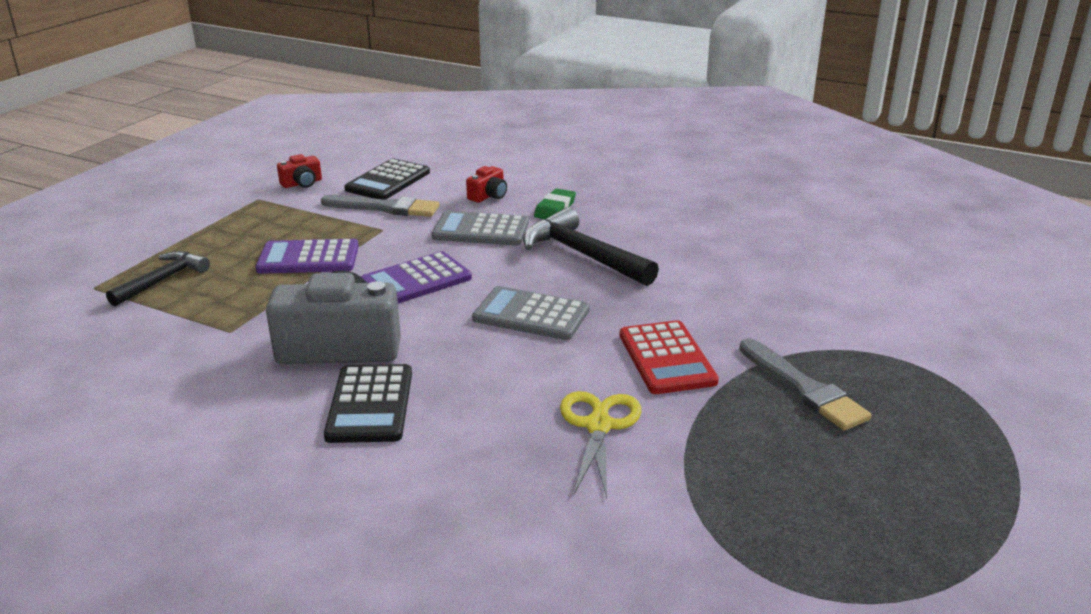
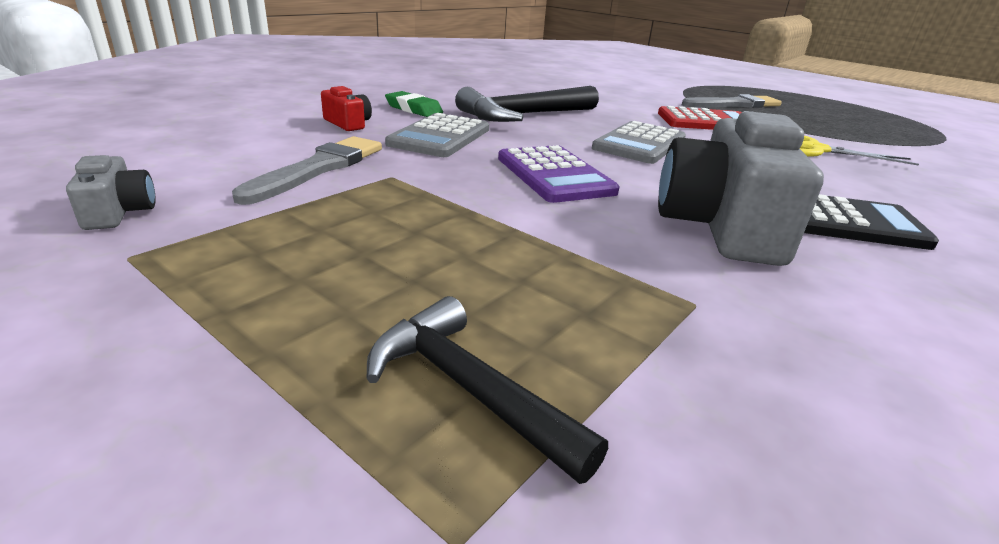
camera: 80 degrees left, 0 degrees up
purple calculator [256,239,359,274] -> none
red camera [277,154,322,188] -> grey camera [66,155,156,230]
black calculator [344,159,430,199] -> none

